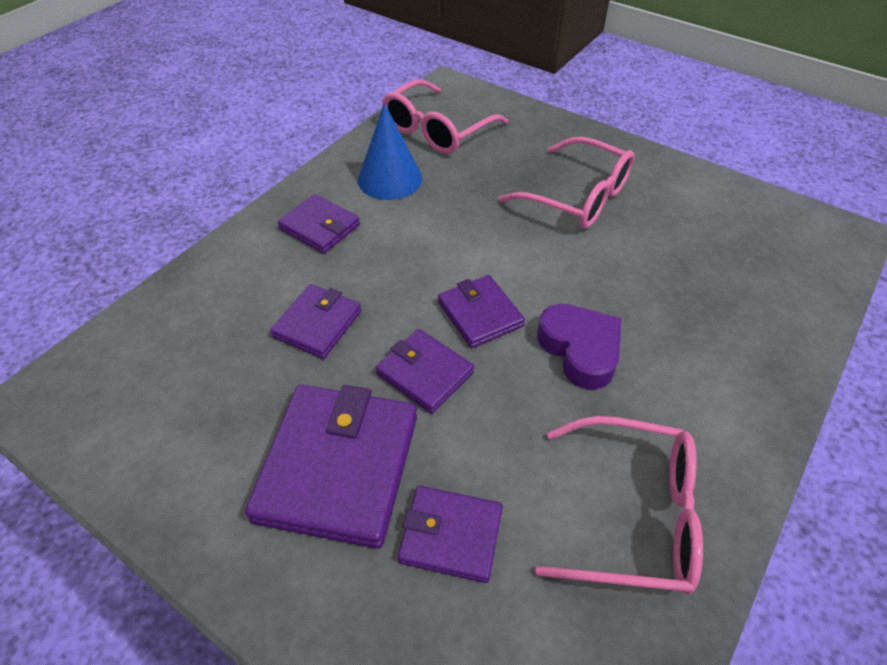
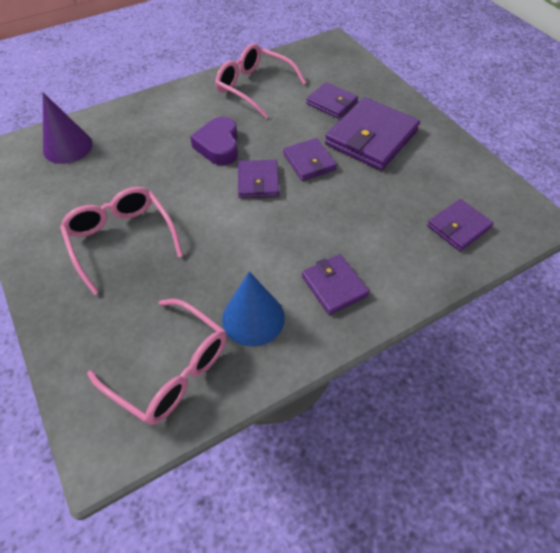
camera: 155 degrees left, 5 degrees up
purple wallet [270,284,361,359] -> purple wallet moved to [427,199,494,251]
pink glasses [382,79,508,154] -> pink glasses turned 60 degrees clockwise [87,299,226,425]
none -> purple cone [43,92,93,164]

